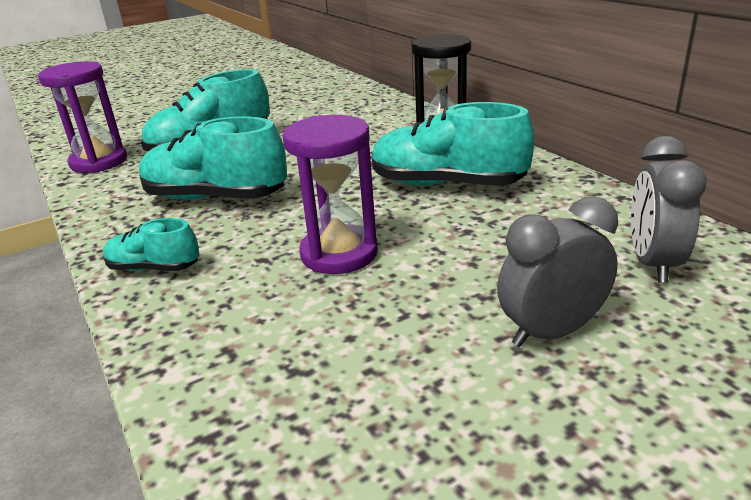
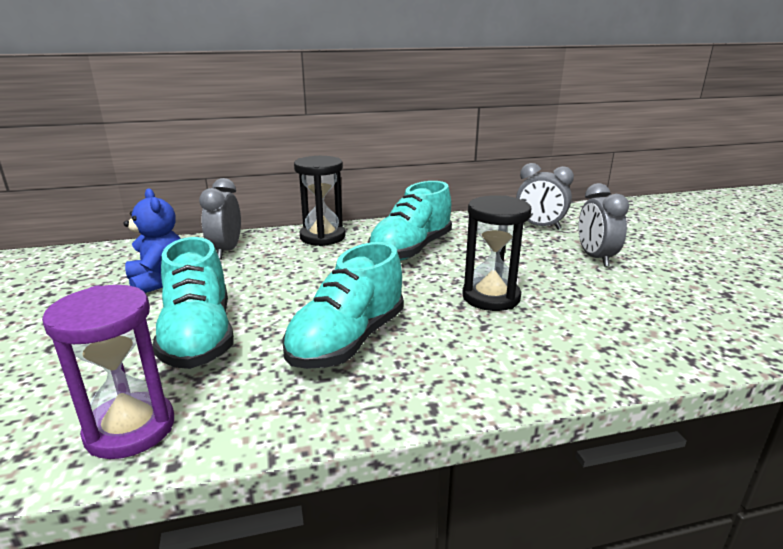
camera: 75 degrees left, 5 degrees down
turquoise shoe [103,218,199,271] -> none
purple hourglass [282,115,378,274] -> black hourglass [462,195,532,311]
none -> blue teddy bear [123,188,181,293]
none -> grey clock [199,178,241,259]

